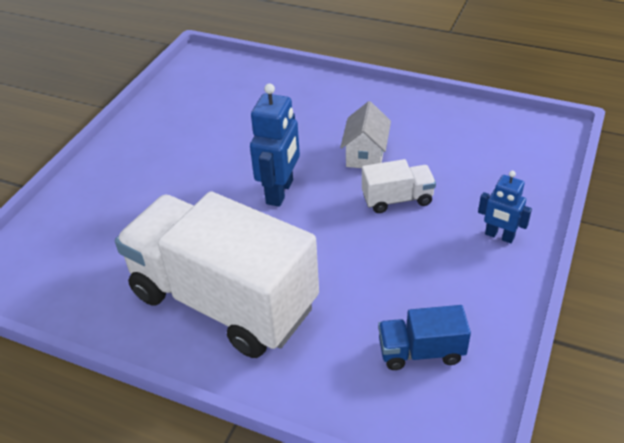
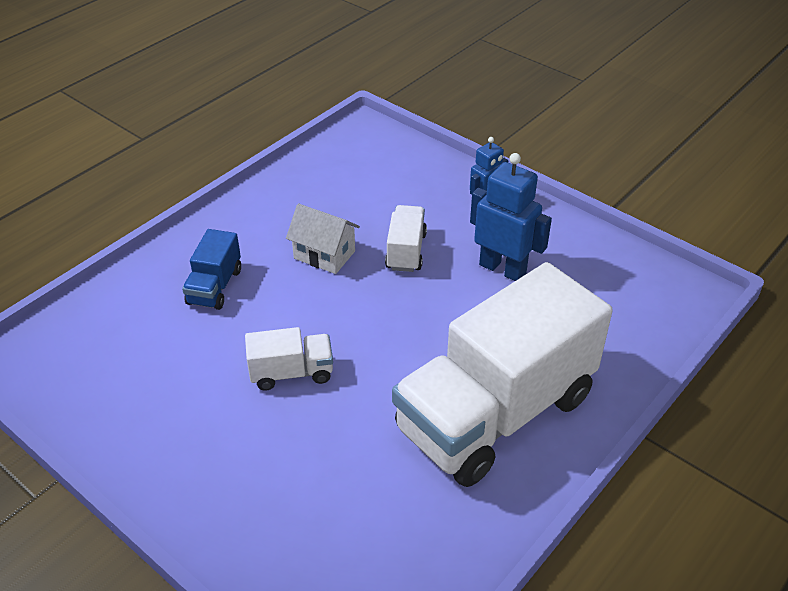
camera: 75 degrees left, 0 degrees up
blue robot [250,83,300,207] -> blue robot moved to [470,153,552,281]
blue truck [378,305,471,370] -> blue truck moved to [182,229,241,310]
none -> white truck [245,327,333,391]

